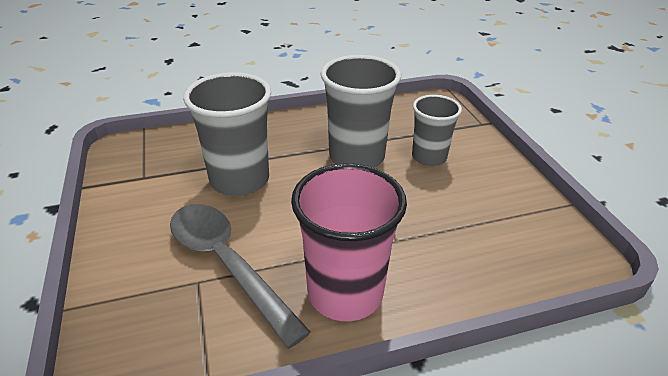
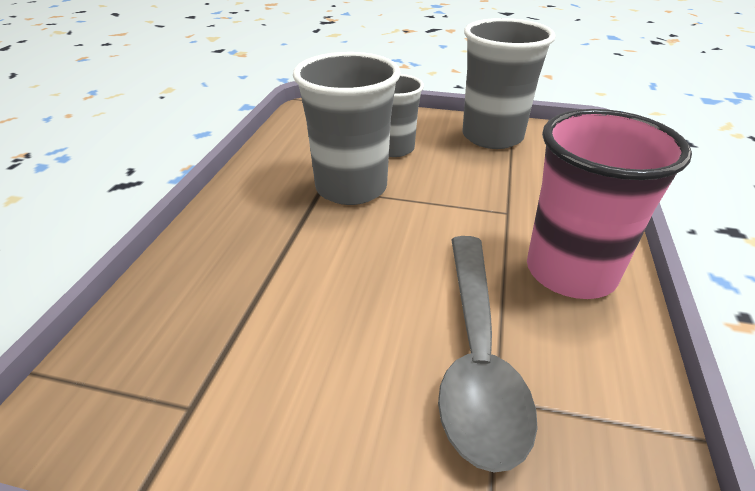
camera: 60 degrees left, 0 degrees up
grey spoon [170,204,311,349] -> grey spoon turned 75 degrees counterclockwise [438,236,538,473]
grey cup [183,72,271,196] -> grey cup moved to [463,18,556,149]

